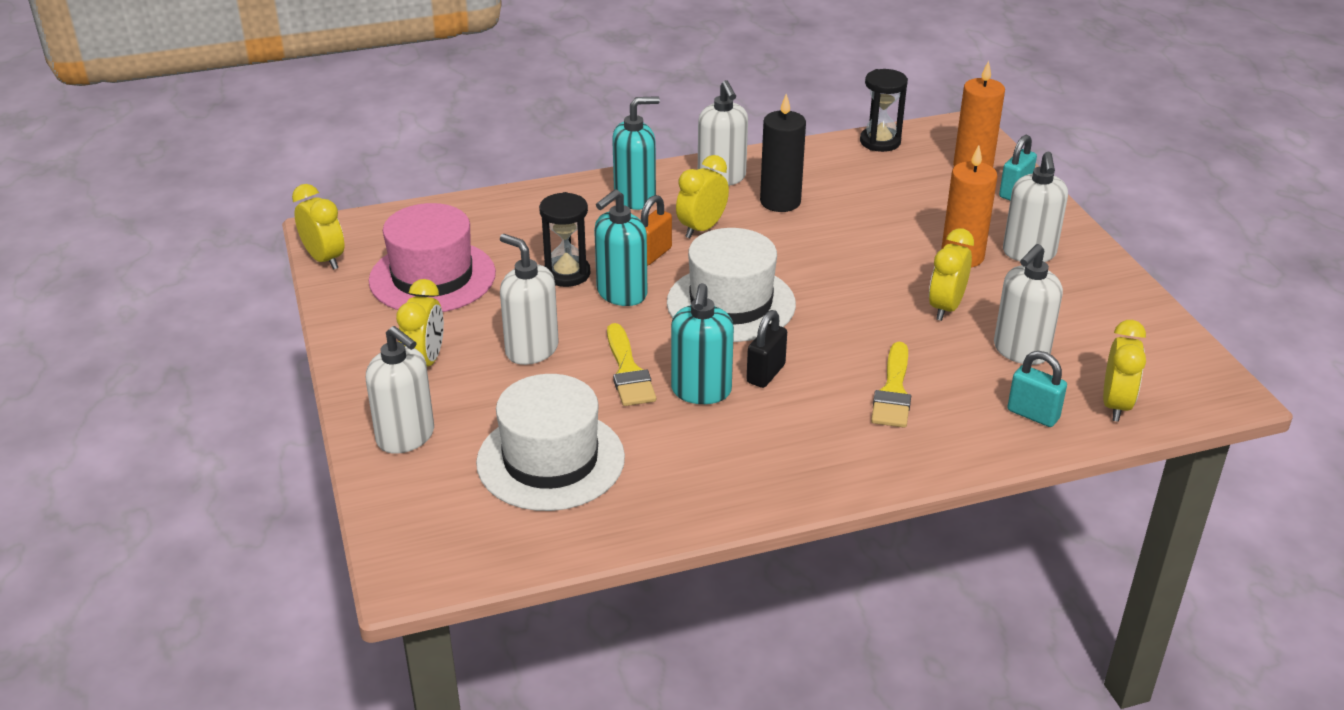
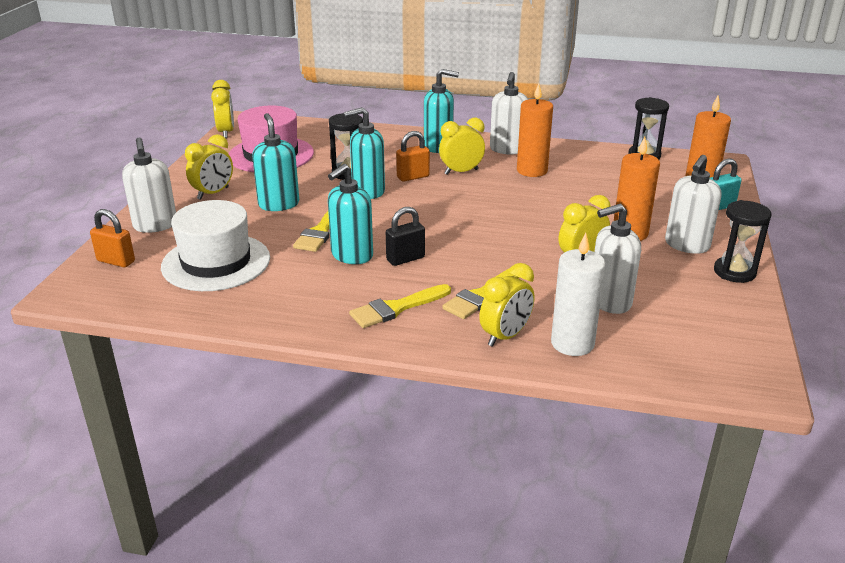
camera: 30 degrees right, 5 degrees down
white soap dispenser [500,234,559,365] -> turquoise soap dispenser [252,113,299,211]
white hat [667,228,796,342] -> none
black candle [760,94,806,212] -> orange candle [517,83,553,177]
turquoise padlock [1007,351,1067,427] -> white candle [551,233,606,356]
yellow clock [1103,320,1146,422] -> yellow clock moved to [479,263,535,347]
none -> orange padlock [90,209,135,267]
none -> yellow brush [349,284,451,328]
none -> black hourglass [714,200,772,283]

